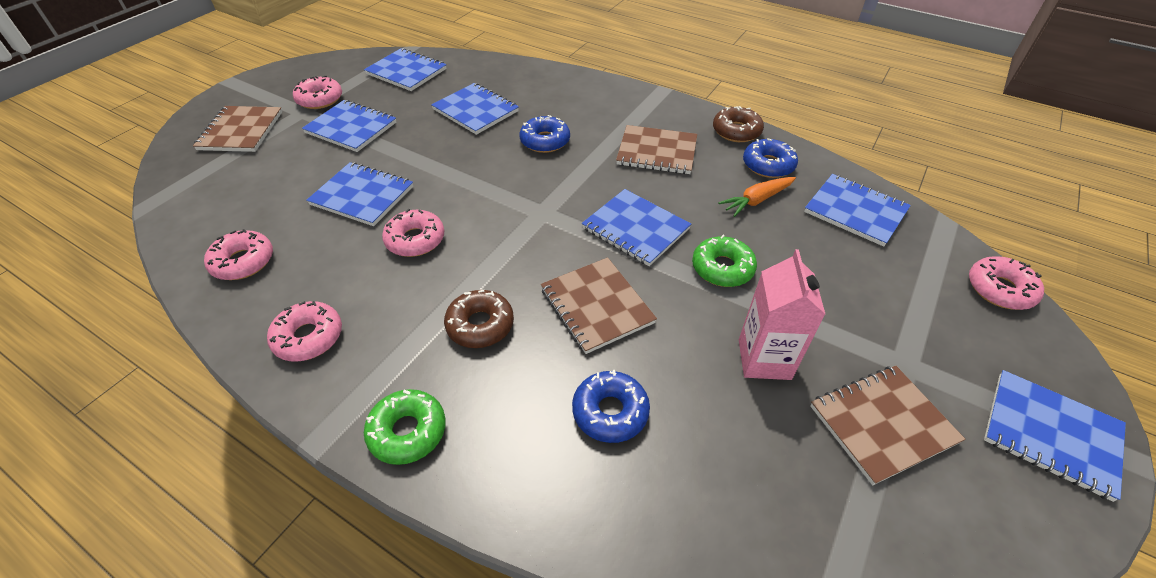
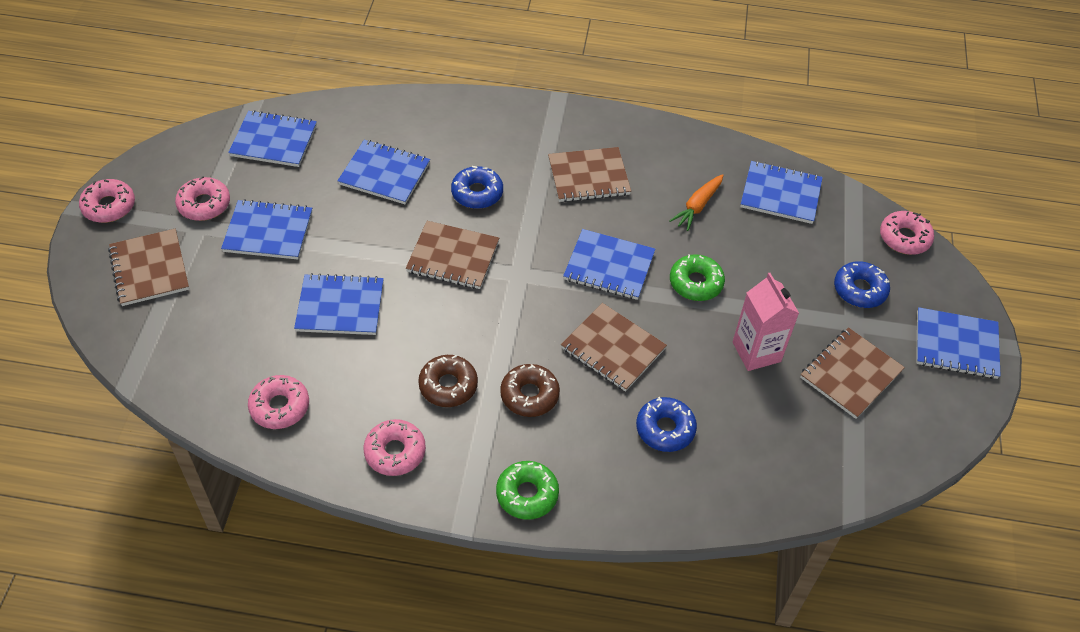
camera: 25 degrees left, 5 degrees up
pink donut [382,209,444,257] -> pink donut moved to [79,179,135,223]
brown donut [713,106,764,142] -> brown donut moved to [418,355,478,407]
blue donut [743,138,798,178] -> blue donut moved to [834,261,890,308]
none -> brown notebook [406,221,499,289]

